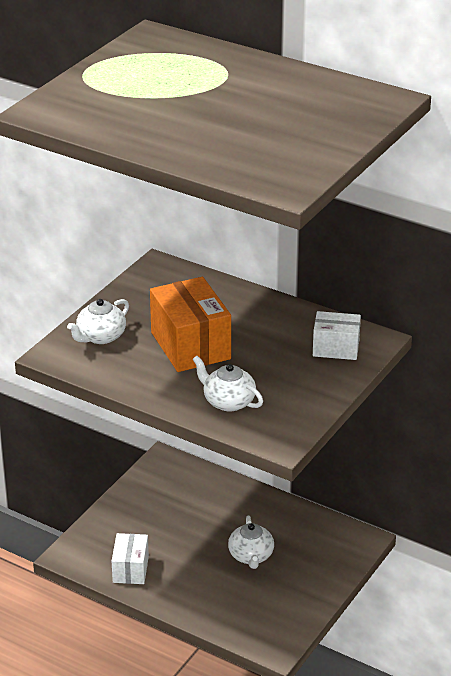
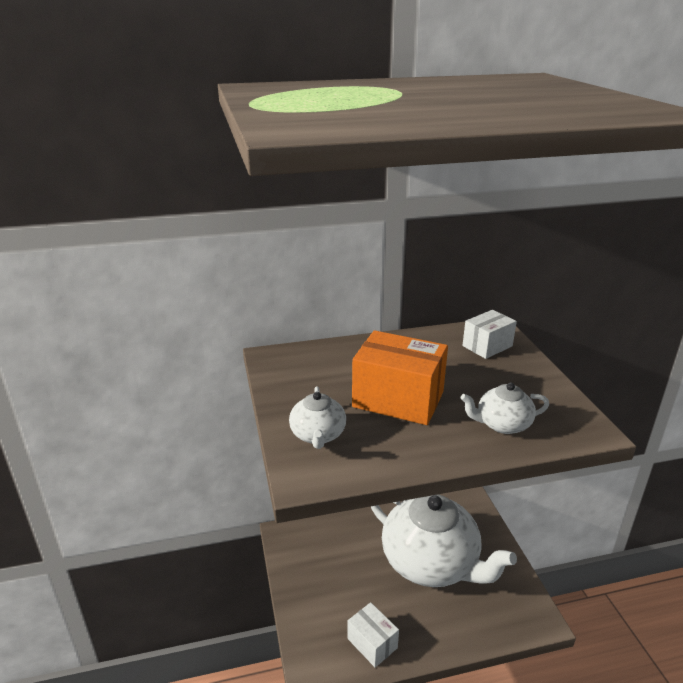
camera: 45 degrees left, 5 degrees down
white teapot [228,516,274,569] -> white teapot [371,494,517,587], size x2.37

